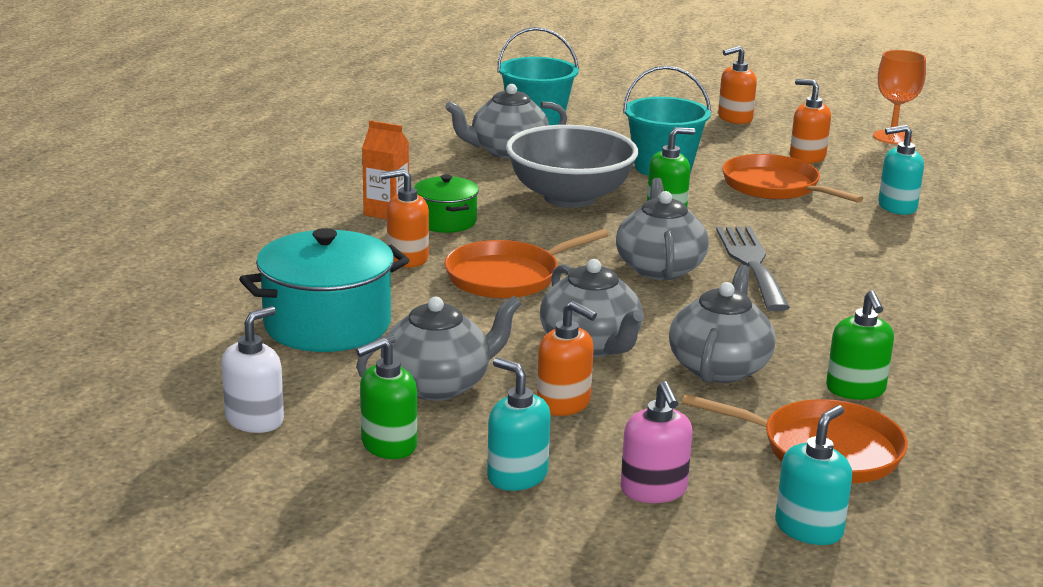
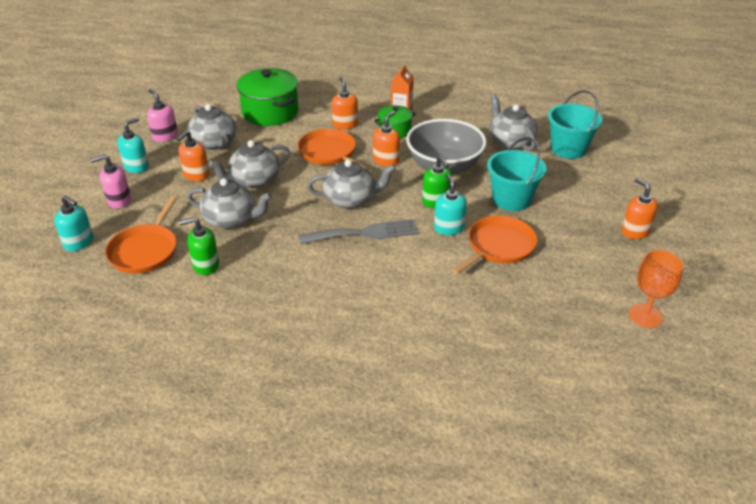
camera: 85 degrees right, 15 degrees up
white soap dispenser [222,306,284,433] -> none
turquoise pot [239,228,410,352] -> green pot [237,68,298,126]
green soap dispenser [356,337,417,459] -> pink soap dispenser [147,89,178,142]
orange soap dispenser [790,79,831,164] -> orange soap dispenser moved to [373,111,400,166]
turquoise soap dispenser [878,125,924,215] -> turquoise soap dispenser moved to [434,174,467,235]

